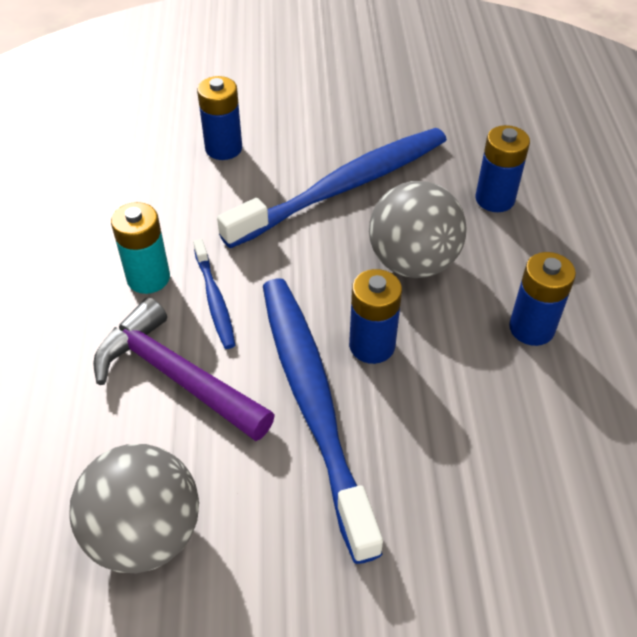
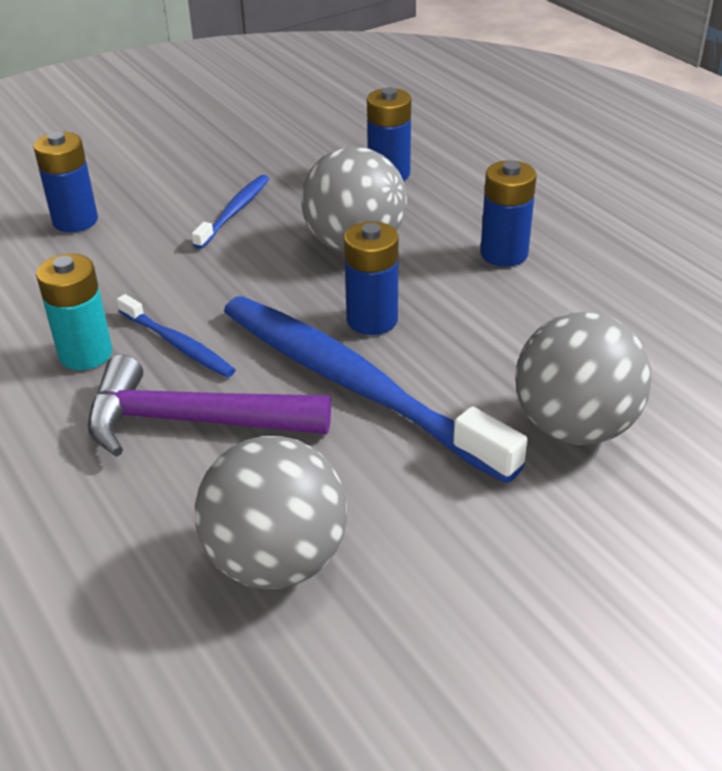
camera: 30 degrees left, 10 degrees down
blue toothbrush [217,128,447,248] -> blue toothbrush [192,175,269,249], size x0.46
none -> grey ball [515,312,652,445]

